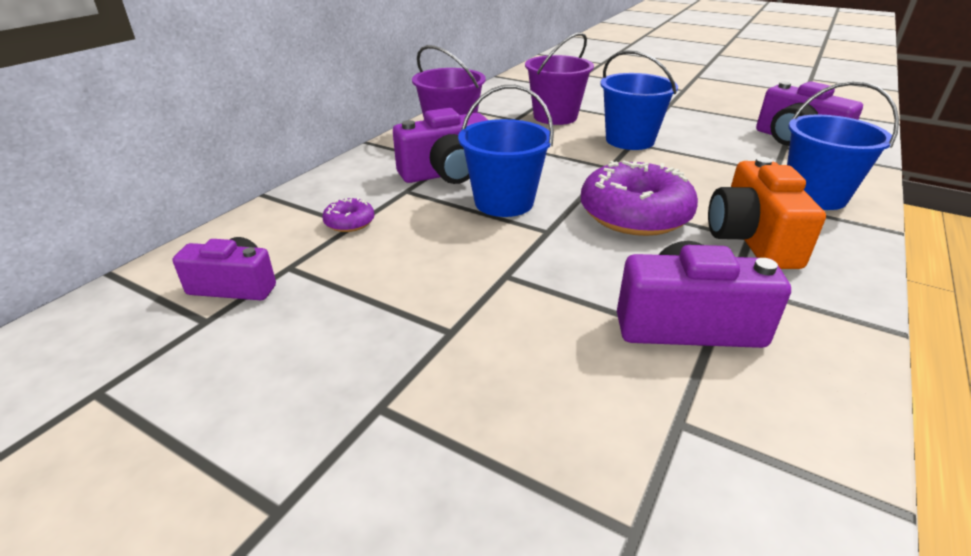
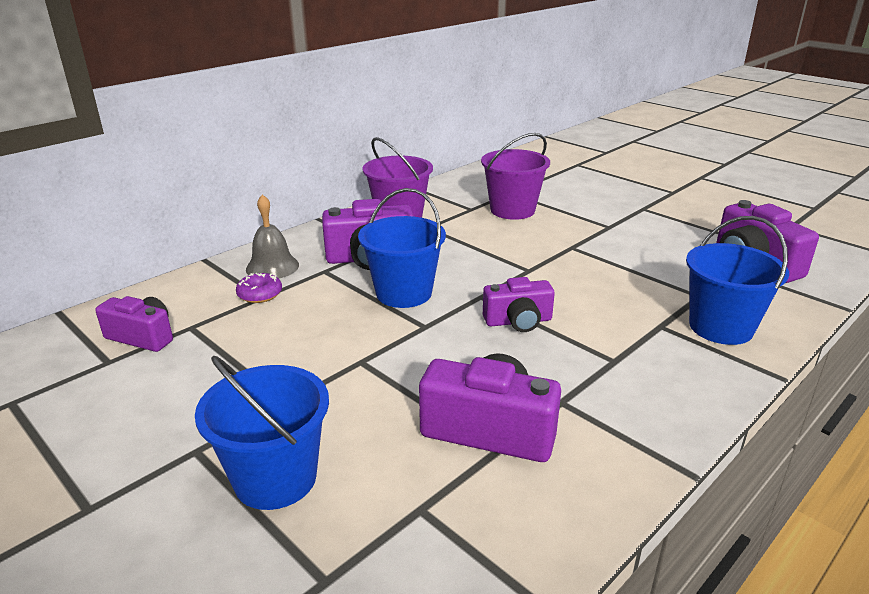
camera: 15 degrees right, 5 degrees down
purple donut [581,161,698,236] -> purple camera [483,277,555,332]
blue bucket [600,50,678,150] -> blue bucket moved to [195,356,329,510]
orange camera [708,157,826,269] -> none
none -> grey bell [246,194,299,278]

